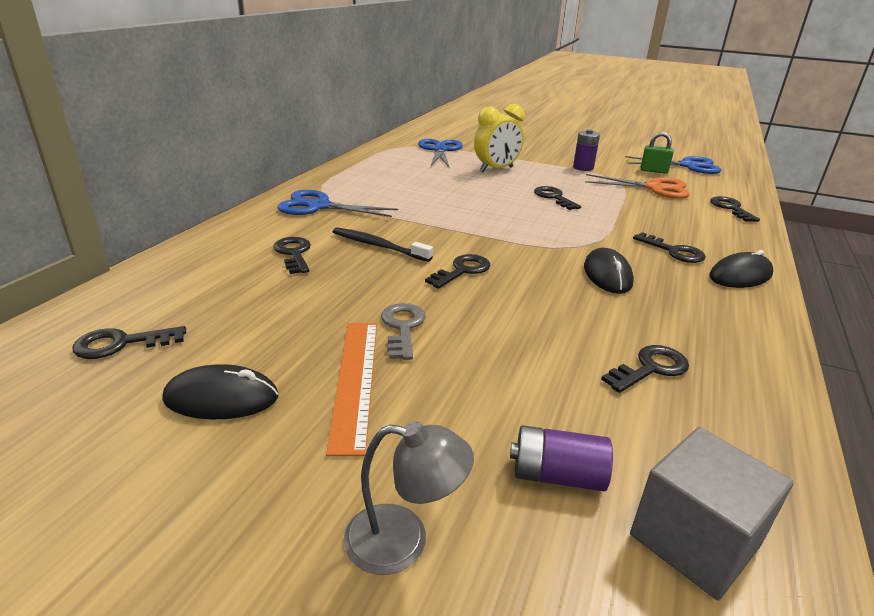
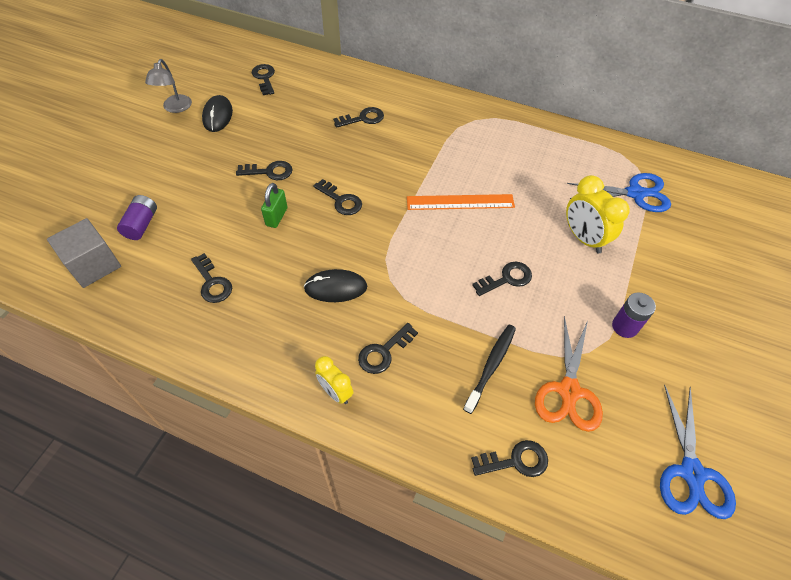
camera: 90 degrees right, 25 degrees up
blue scissors [278,190,398,217] -> none
orange ruler [326,323,377,456] -> orange ruler moved to [407,194,515,210]
black toothbrush [333,227,433,262] -> black toothbrush moved to [463,325,516,414]
grey lamp [343,421,474,575] -> grey lamp moved to [145,59,192,113]
grey key [381,303,426,360] -> black key [236,161,293,180]
green padlock [641,132,674,174] -> green padlock moved to [261,183,287,228]
black mouse [709,250,773,288] -> yellow clock [315,356,353,404]

